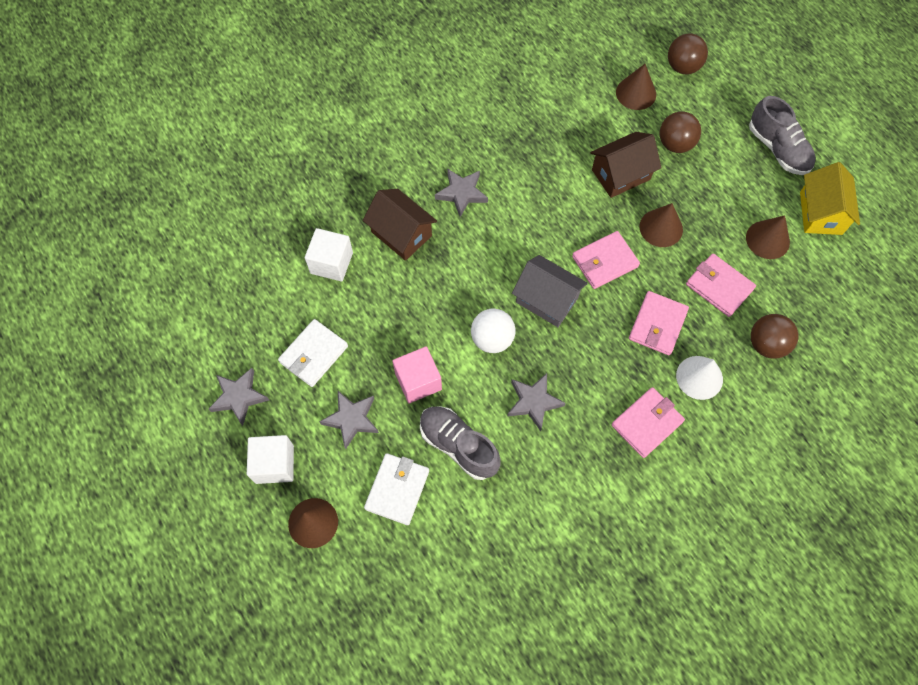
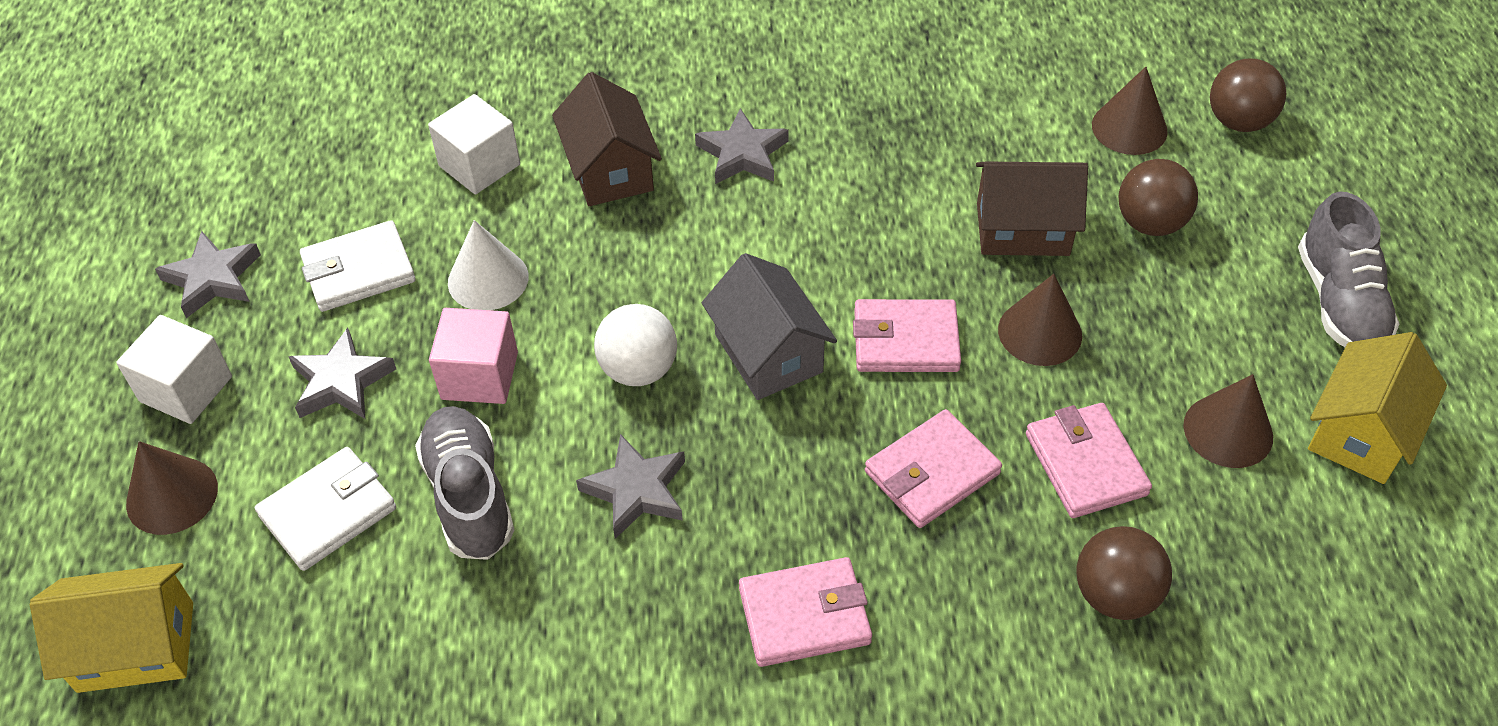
camera: 30 degrees right, 15 degrees down
white cone [676,356,723,400] -> white cone moved to [448,220,529,310]
none -> yellow house [30,563,193,693]

